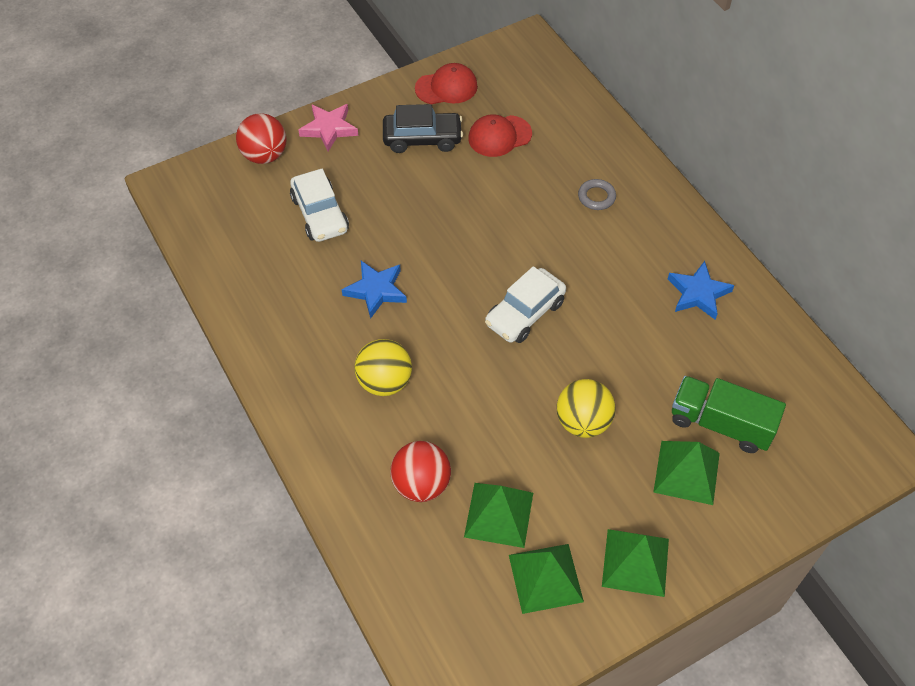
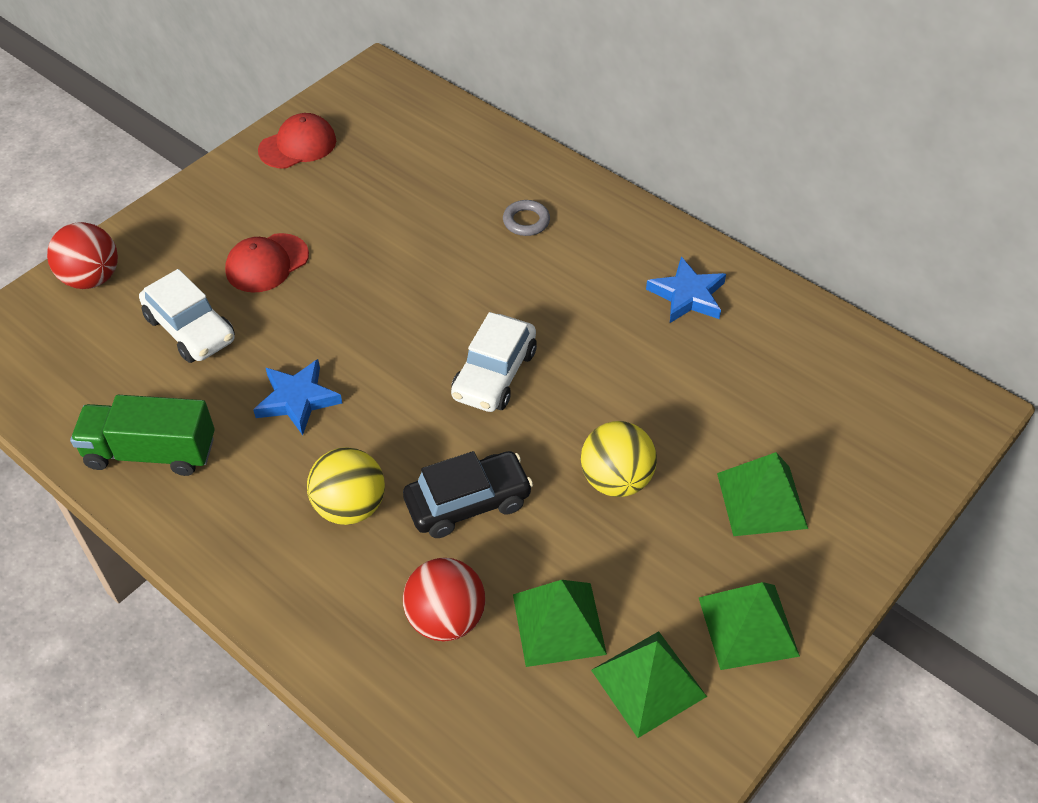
camera: 20 degrees left, 5 degrees down
pink star [298,104,358,152] -> none
black car [383,104,463,153] -> black car moved to [403,451,533,538]
red cap [468,114,532,157] -> red cap moved to [225,233,309,293]
green truck [672,376,786,453] -> green truck moved to [70,395,215,476]

